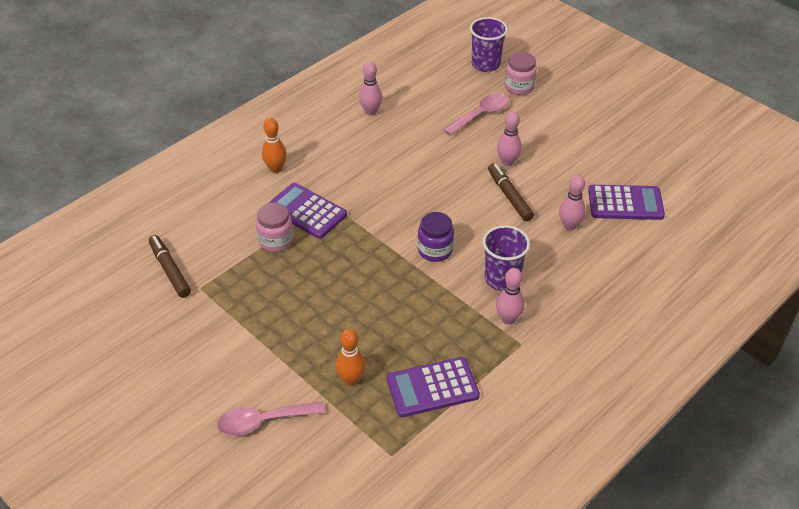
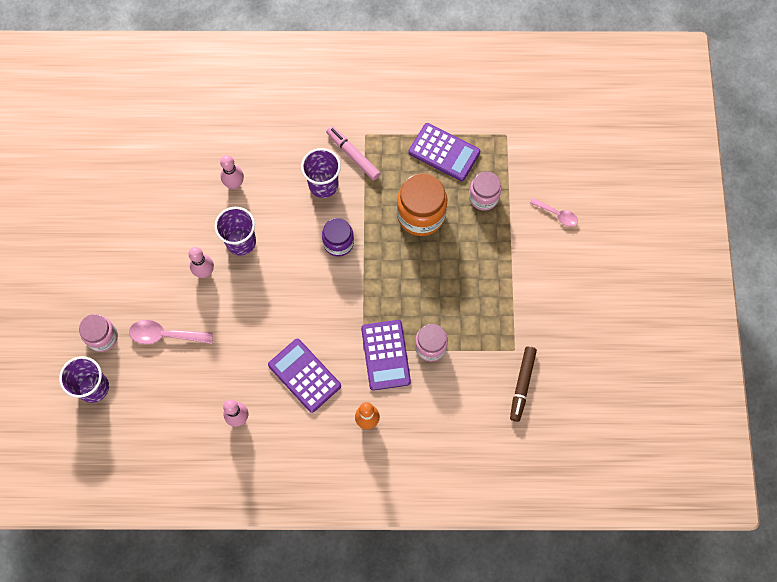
camera: 135 degrees left, 25 degrees up
pink spoon [217,401,325,436] -> pink spoon [530,198,578,227], size x0.65
orange bowling pin [336,329,366,386] -> pink jar [469,172,501,211]
brown marker [488,163,534,221] -> purple cup [215,207,256,256]
pink bowling pin [496,268,525,325] -> pink marker [326,126,381,180]
purple calculator [588,185,665,220] -> purple calculator moved to [268,339,341,413]
none -> orange jar [397,173,447,236]

